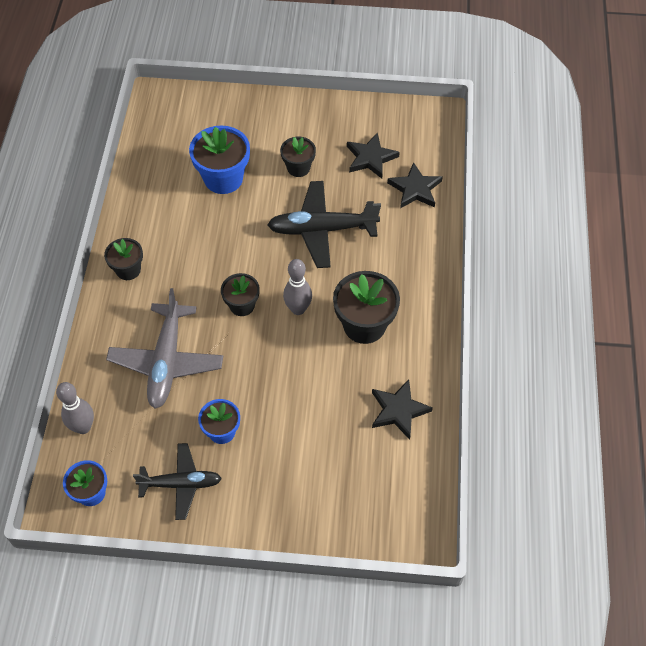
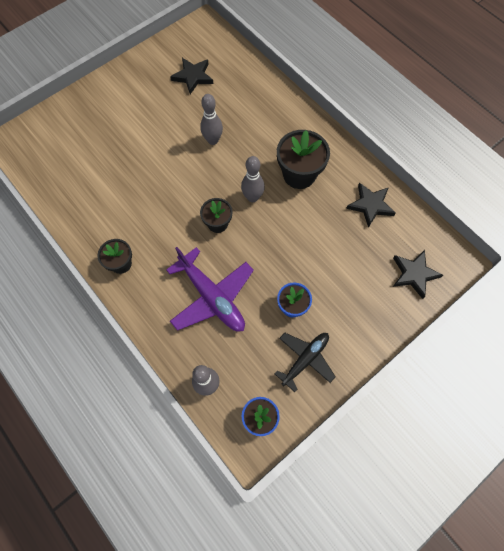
camera: 45 degrees left, 10 degrees up
grey plane [106,288,223,409] -> purple plane [166,247,254,332]
blue flower pot [189,126,250,194] -> none
black plane [267,181,381,268] -> grey bowling pin [200,94,223,145]
black flower pot [280,137,316,177] -> none
black star [387,162,443,208] -> black star moved to [393,250,443,299]

